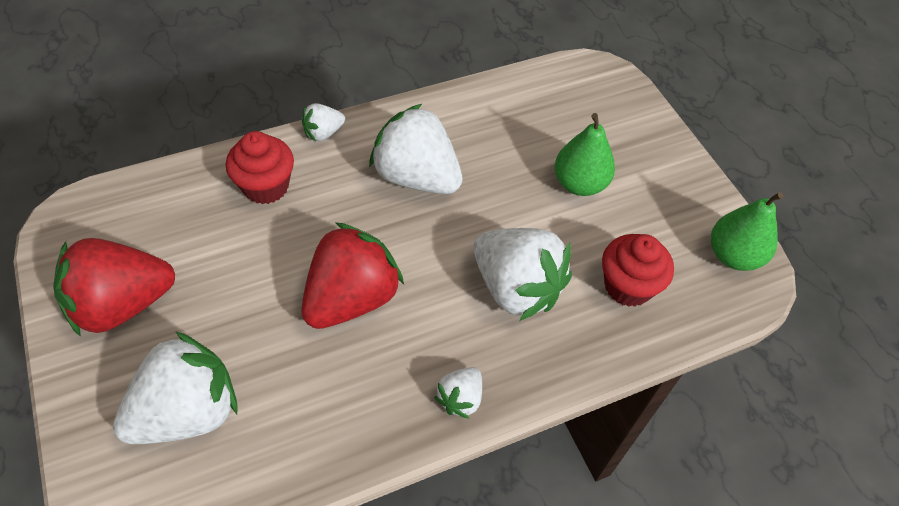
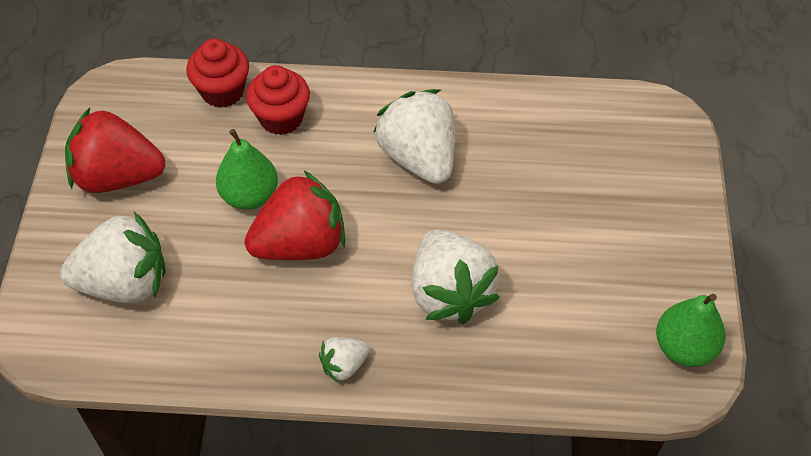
camera: 30 degrees right, 0 degrees up
white strawberry [302,103,345,142] -> none
green pear [555,113,615,196] -> green pear moved to [216,129,278,210]
red cupcake [602,234,674,307] -> red cupcake moved to [186,38,249,108]

